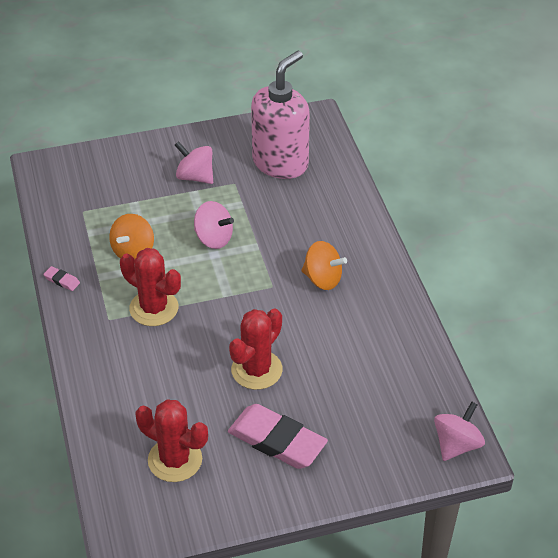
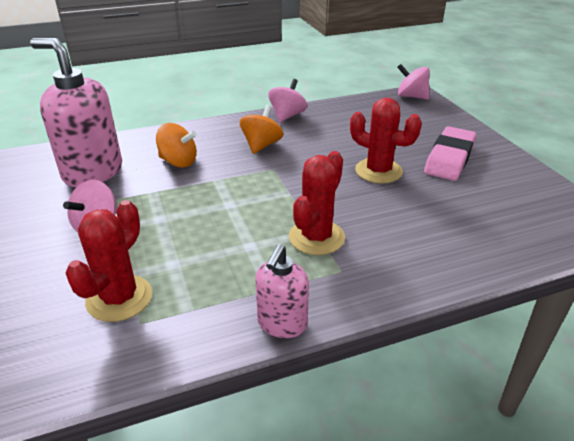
camera: 95 degrees left, 10 degrees down
pink eraser [43,266,80,291] -> pink soap dispenser [256,244,309,338]
orange spinning top [109,214,154,259] -> orange spinning top moved to [156,123,197,167]
red cactus [135,399,208,482] -> red cactus moved to [65,200,152,322]
pink spinning top [194,201,234,249] -> pink spinning top moved to [268,79,307,123]

